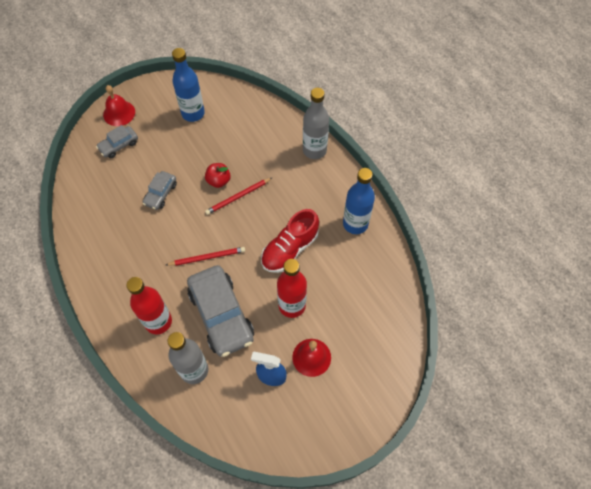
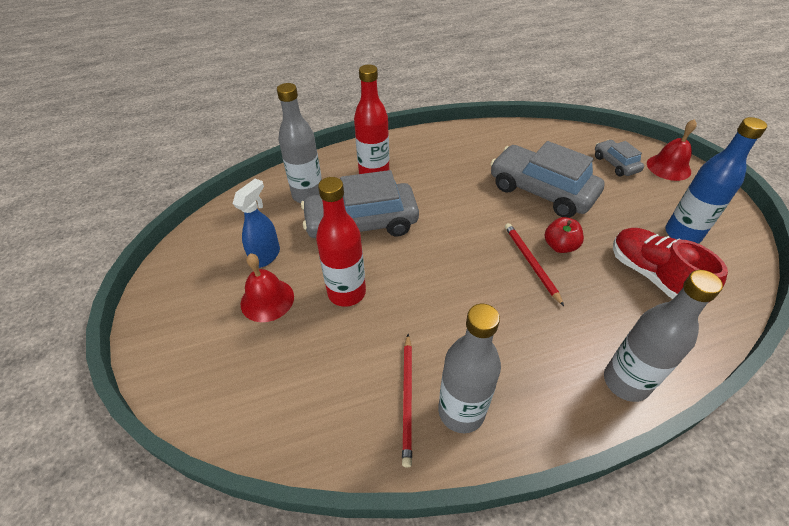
camera: 105 degrees right, 15 degrees down
grey car [143,171,177,210] -> grey car [490,141,605,218], size x1.97
red pencil [166,247,245,266] -> red pencil moved to [402,334,412,468]
red shoe [261,209,319,273] -> red shoe moved to [613,228,728,303]
blue bottle [343,168,375,234] -> grey bottle [438,304,501,433]

